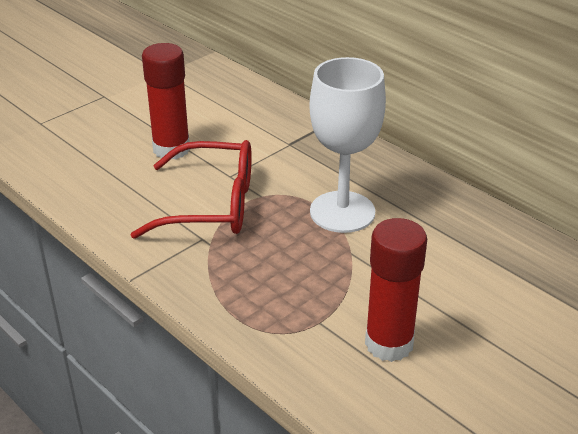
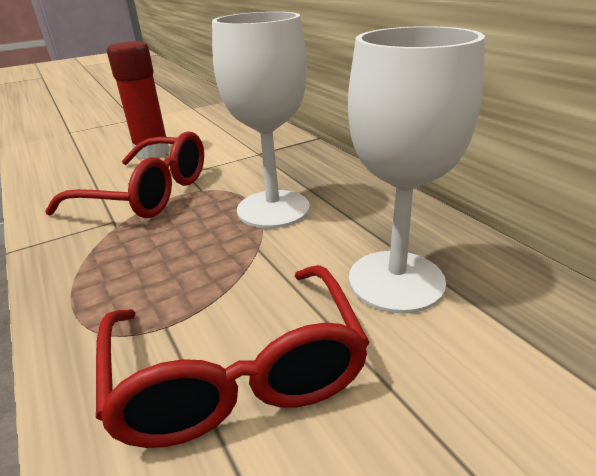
camera: 15 degrees right, 5 degrees down
red glue stick [365,218,427,362] -> red glasses [96,265,370,448]
none -> white goblet [348,26,485,314]

